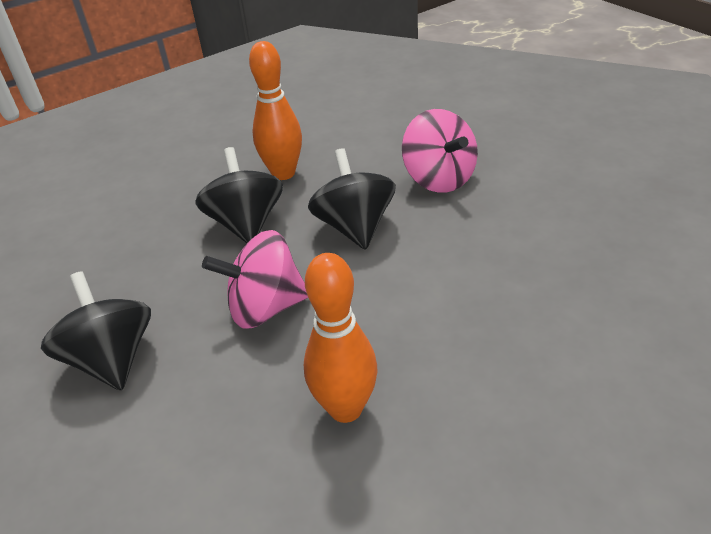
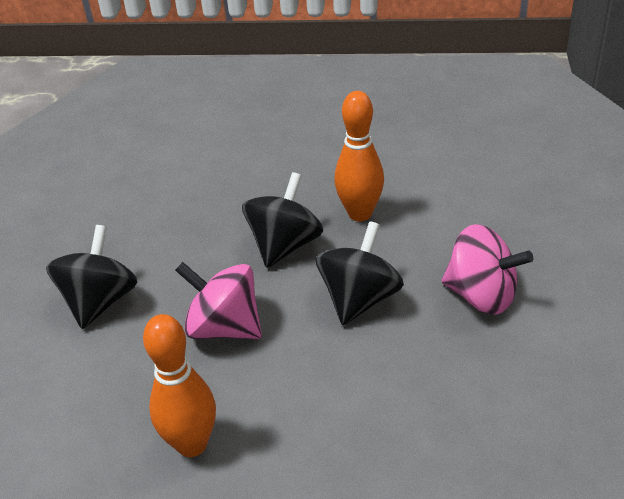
camera: 40 degrees right, 0 degrees up
pink spinning top [402,109,478,193] -> pink spinning top turned 75 degrees counterclockwise [442,224,533,315]

